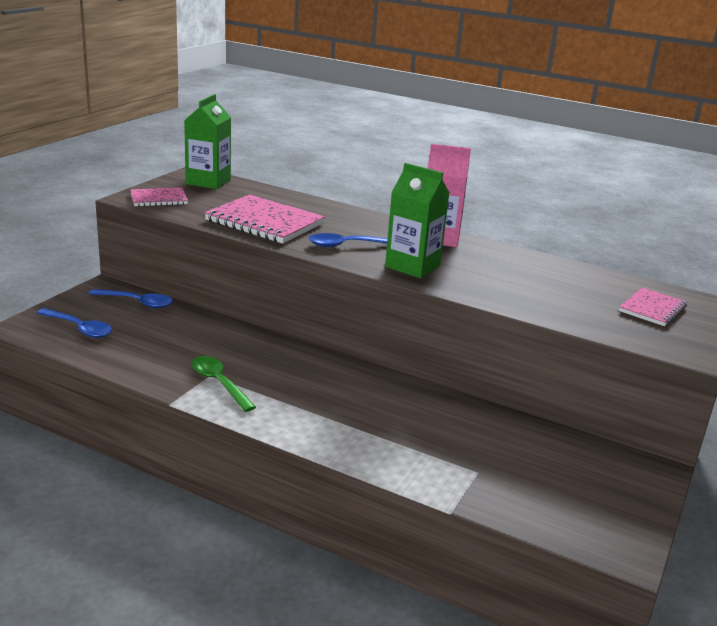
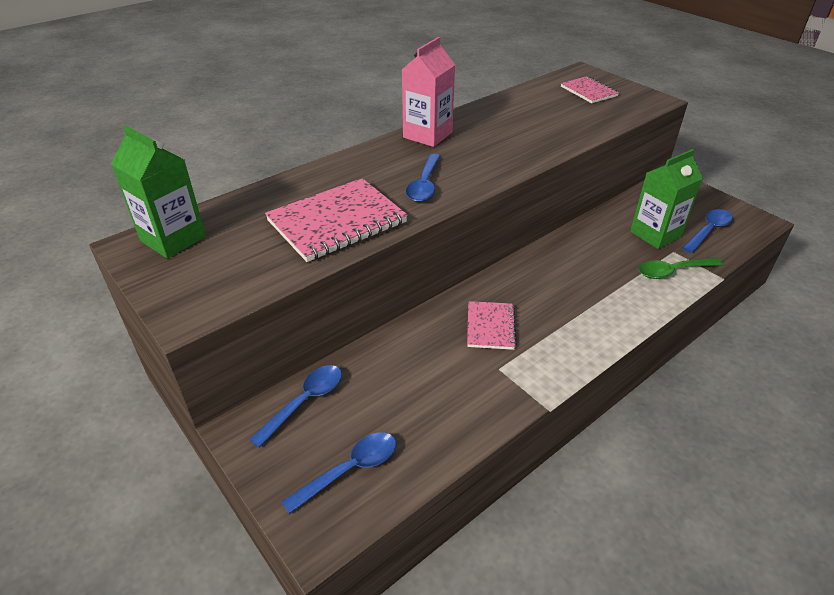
camera: 65 degrees left, 15 degrees up
pink notebook [130,187,188,207] -> pink notebook moved to [467,301,517,350]
green spoon [191,356,256,412] -> green spoon moved to [639,258,723,279]
green carton [385,163,450,278] -> green carton moved to [630,149,703,249]
none -> blue spoon [682,209,733,253]

